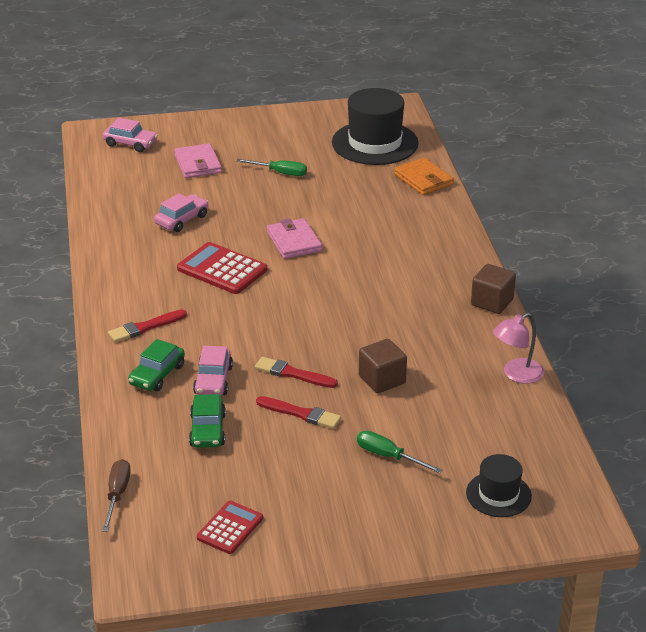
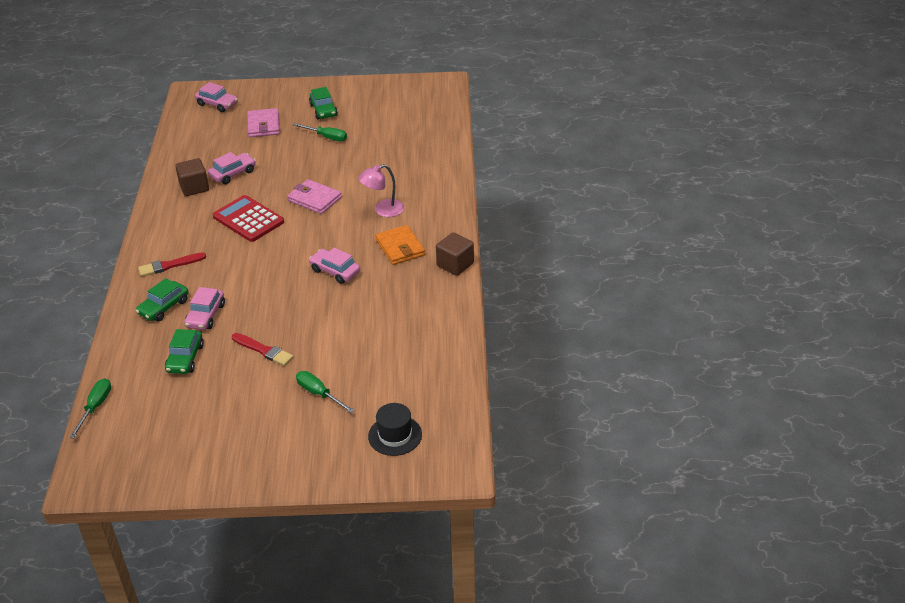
camera: 10 degrees right, 5 degrees up
brown screwdriver [102,459,131,532] -> green screwdriver [69,378,111,438]
red calculator [197,501,263,554] -> none
red brush [255,357,338,388] -> none
pink wallet [267,218,322,259] -> pink wallet turned 45 degrees counterclockwise [287,179,342,214]
black hat [332,88,419,165] -> none
brown cube [359,339,407,393] -> brown cube moved to [175,158,209,196]
orange wallet [394,158,454,195] -> orange wallet moved to [375,225,425,265]
pink lamp [493,313,544,384] -> pink lamp moved to [358,164,404,217]
none -> green car [309,87,338,119]
none -> pink car [309,248,360,284]

